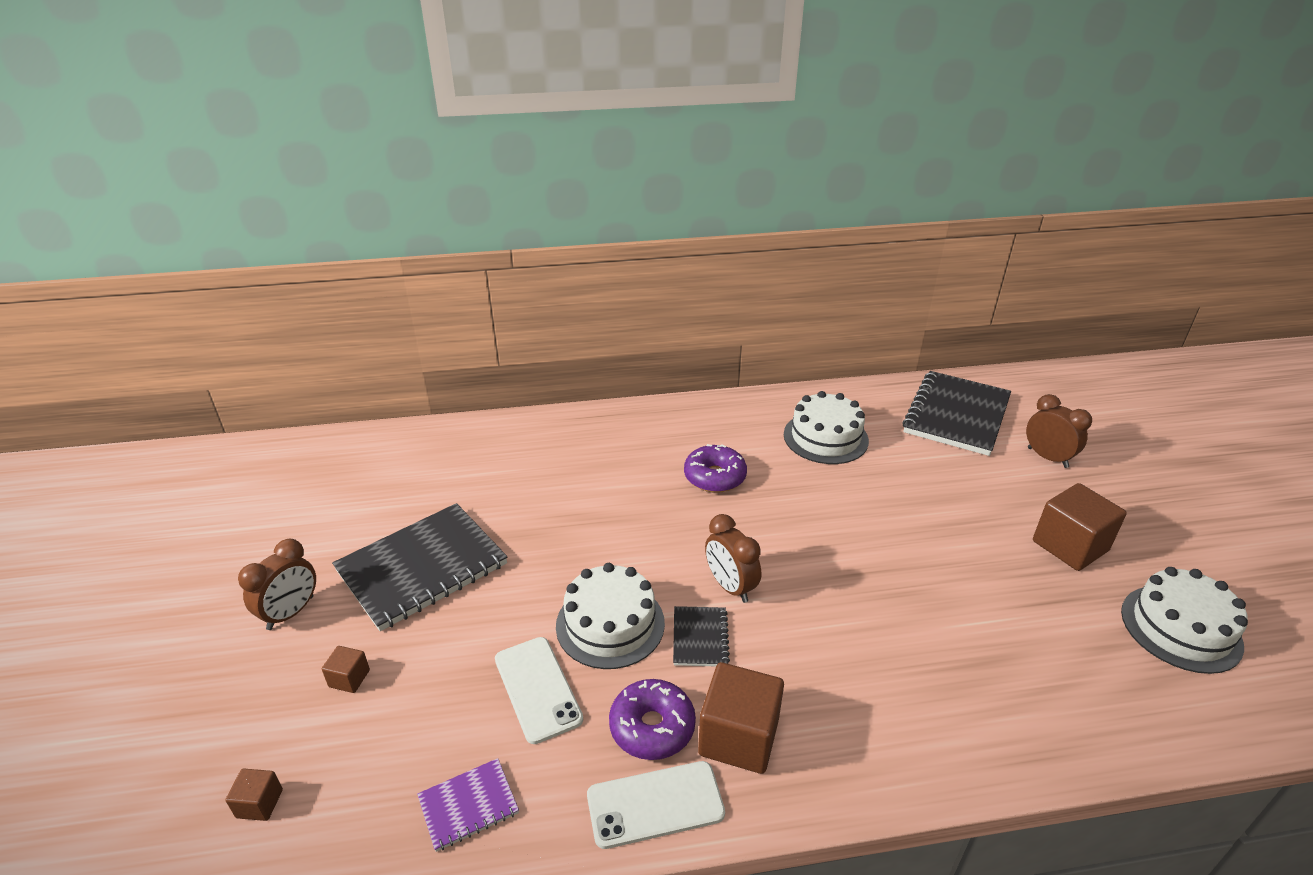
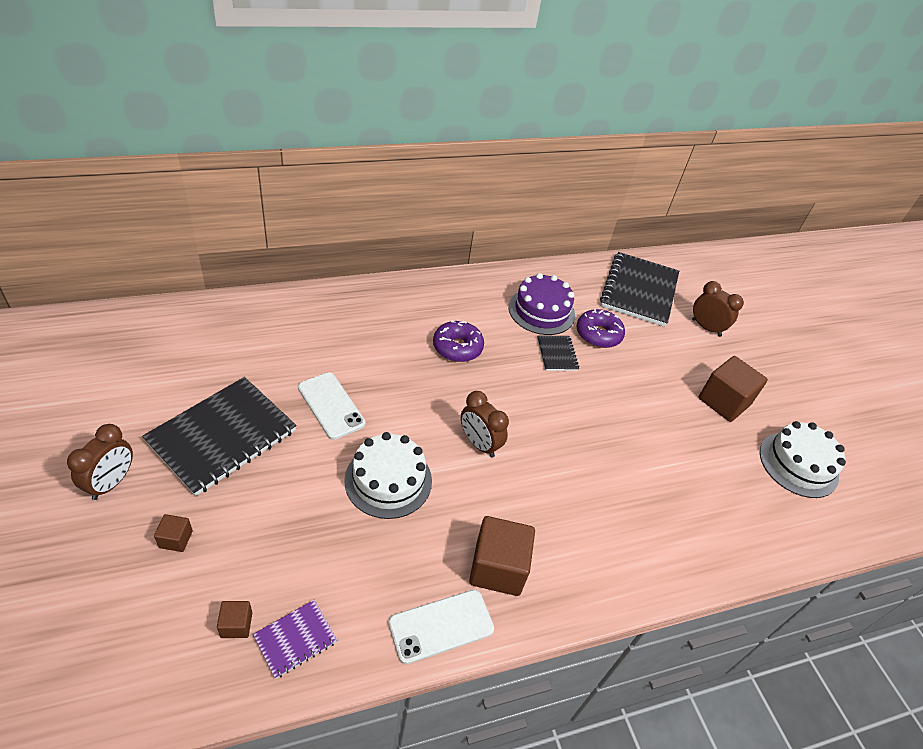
camera: 15 degrees left, 10 degrees up
brown cube [225,769,283,821] -> brown cube moved to [217,601,252,638]
white phone [495,637,583,744] -> white phone moved to [298,372,366,440]
purple donut [609,679,696,760] -> purple donut moved to [576,309,625,348]
black notebook [673,606,730,666] -> black notebook moved to [537,335,579,371]
white cake [784,391,869,464] -> purple cake [509,273,575,335]

